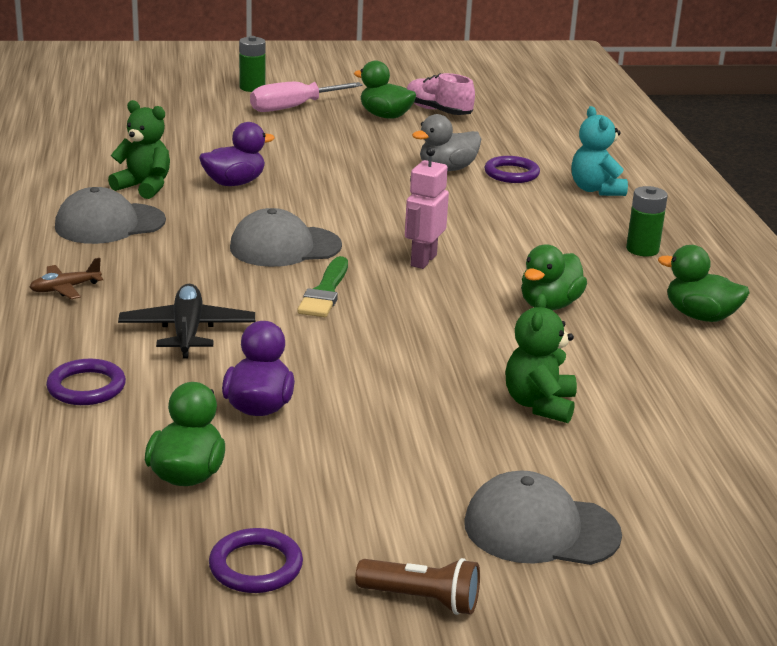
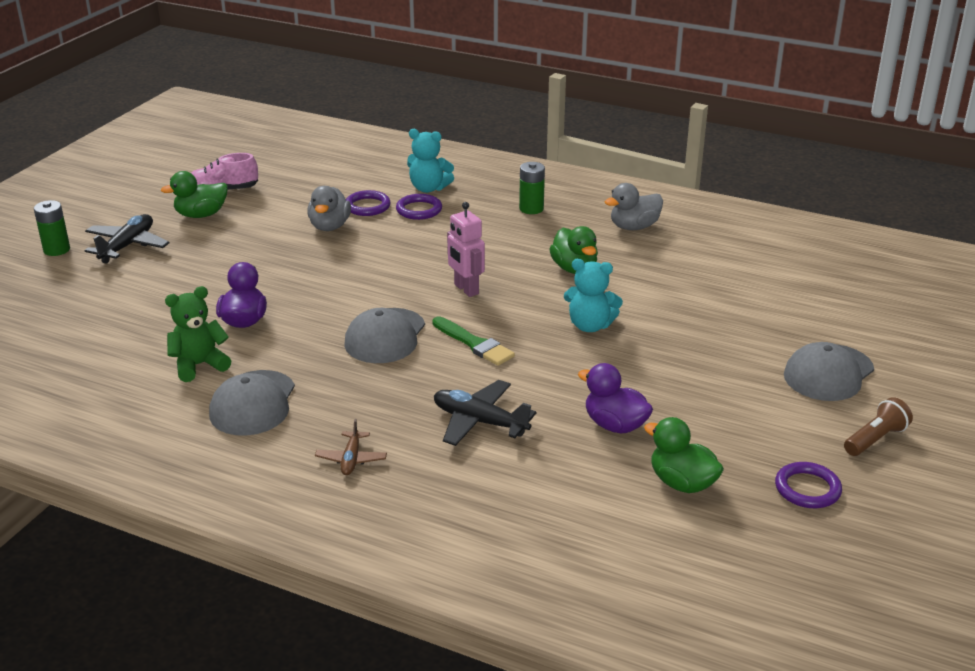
camera: 55 degrees left, 5 degrees up
purple ring [46,359,126,405] -> purple ring moved to [396,194,442,220]
pink screwdriver [250,82,363,112] -> black plane [85,214,169,264]
green teddy bear [505,294,577,423] -> none
green duck [658,245,750,322] -> grey duck [605,183,663,230]
none -> turquoise teddy bear [564,259,623,332]

